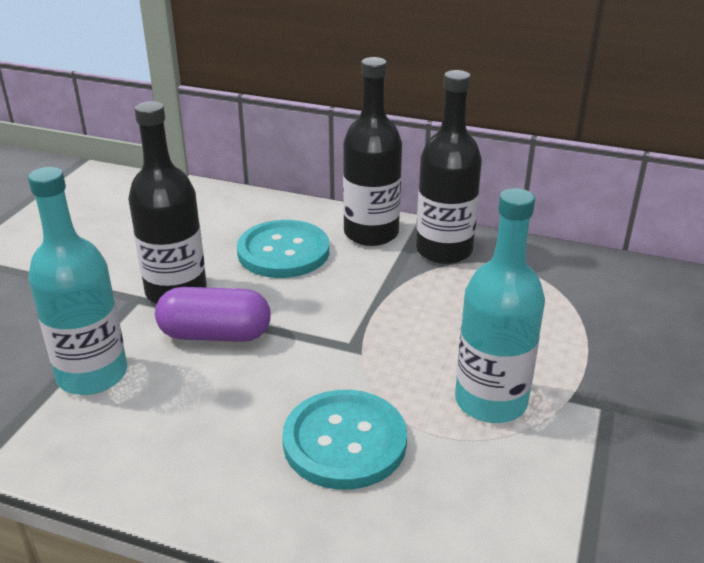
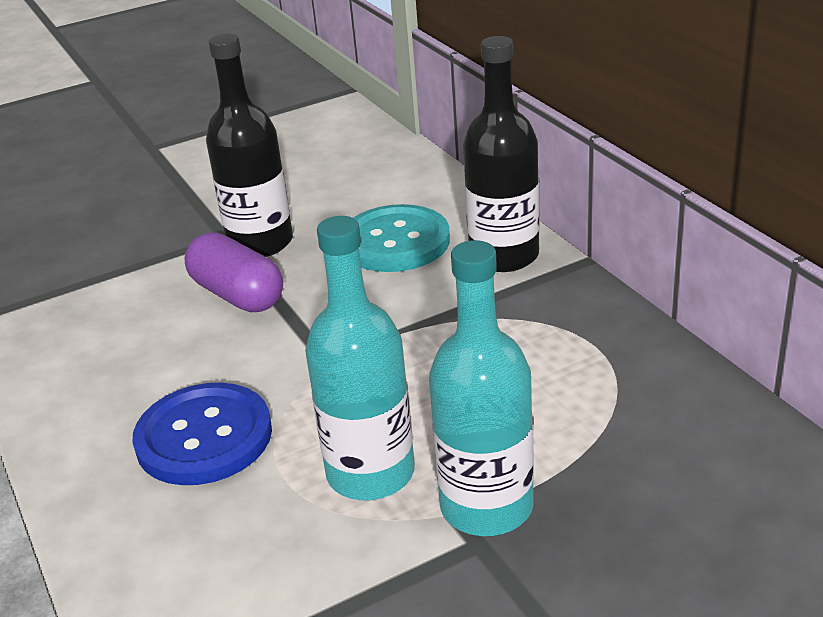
camera: 45 degrees right, 0 degrees up
turquoise bottle [28,167,127,395] -> turquoise bottle moved to [429,240,534,536]
turquoise button [282,390,407,490] -> blue button [132,383,272,485]
black bottle [416,70,482,264] -> none

